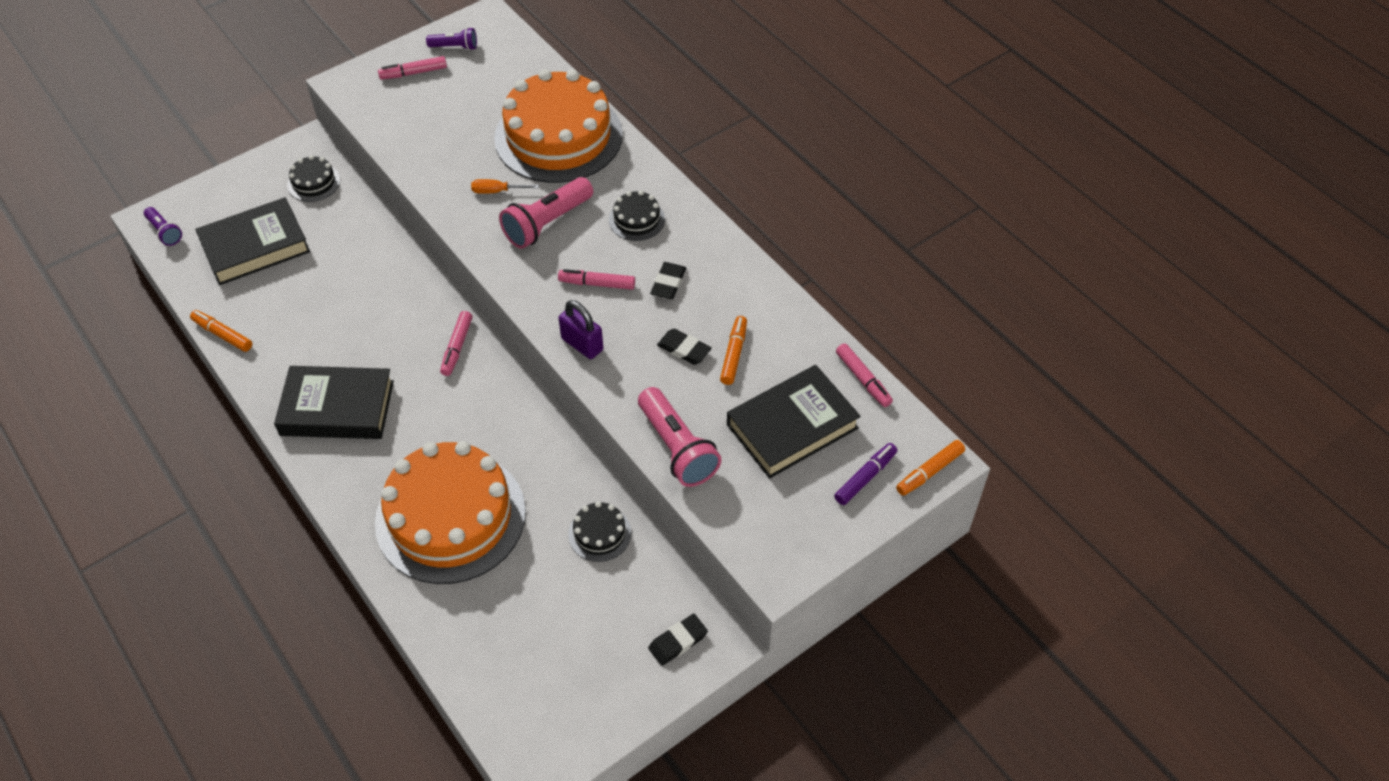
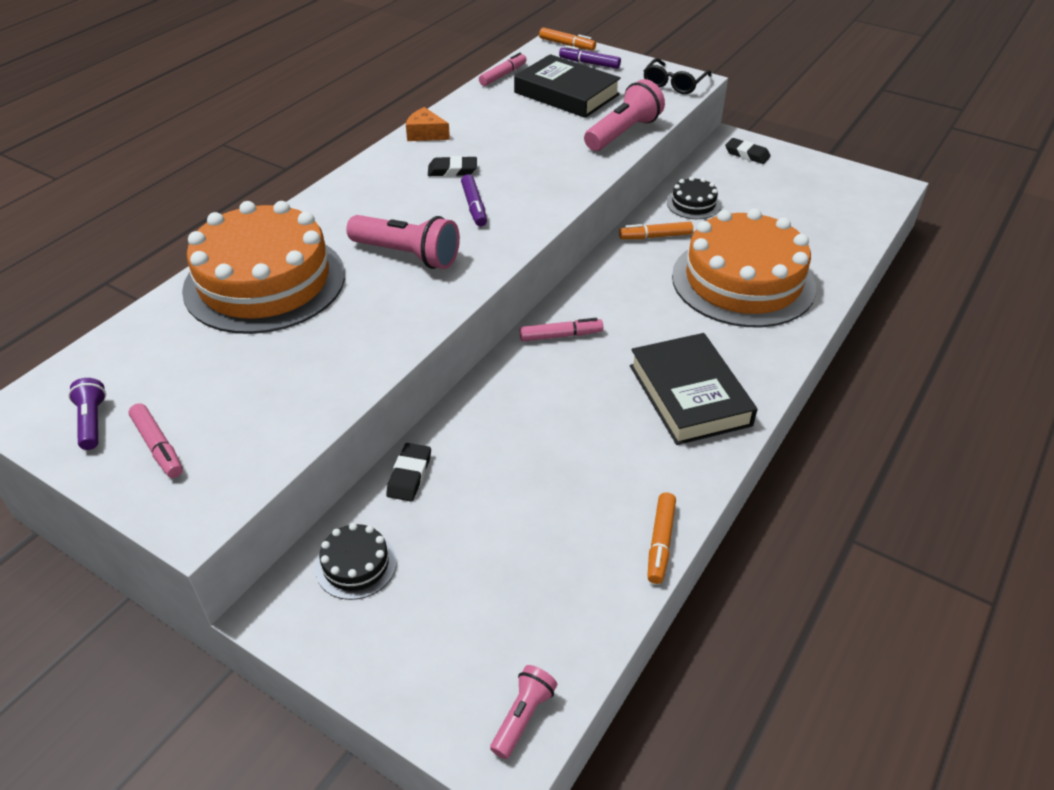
camera: 110 degrees left, 10 degrees down
purple flashlight [144,207,182,246] -> pink flashlight [490,665,557,759]
black book [195,197,310,285] -> none
orange screwdriver [471,179,539,194] -> none
pink marker [558,269,635,290] -> purple marker [461,174,487,227]
purple padlock [559,300,603,359] -> none
black cake [609,190,665,241] -> none
black eraser [657,329,712,365] -> black eraser moved to [386,443,431,502]
orange marker [720,316,747,385] -> orange marker moved to [619,222,693,239]
none -> orange cheese [406,107,450,141]
none -> black glasses [644,58,711,94]

